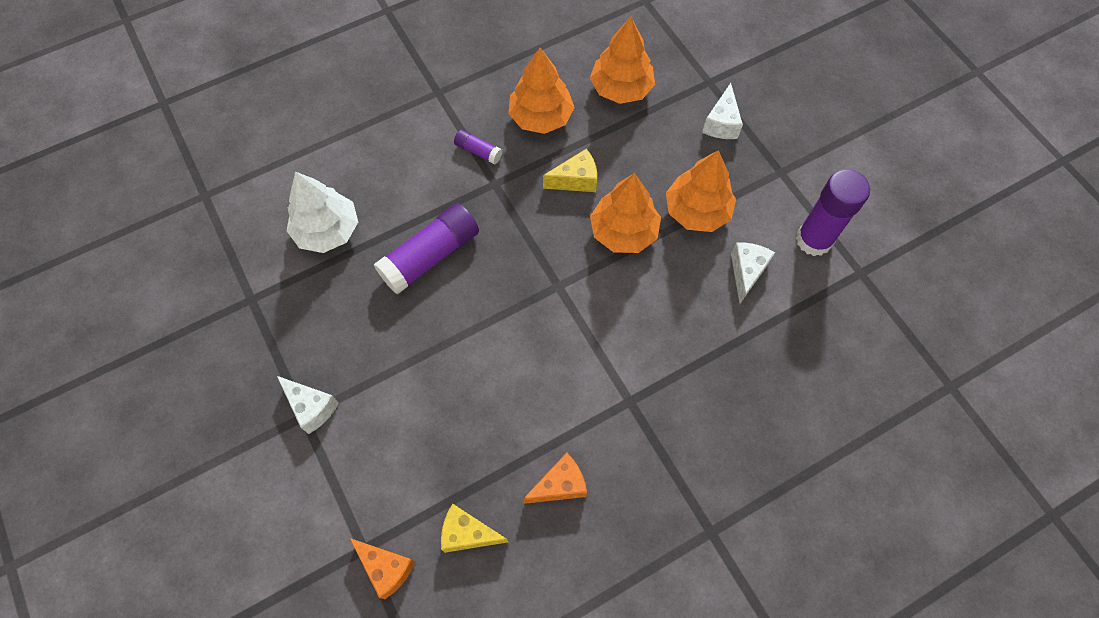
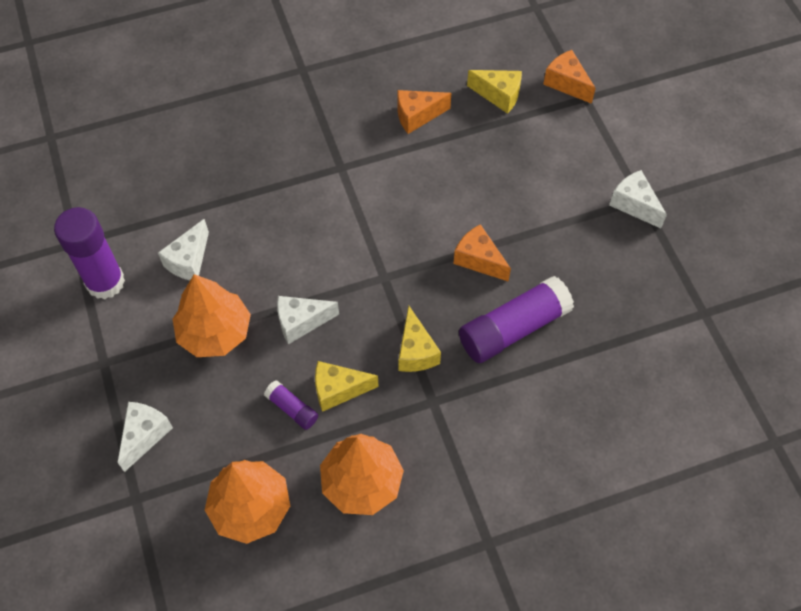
camera: 170 degrees left, 5 degrees down
white tree [287,172,358,253] -> none
purple glue stick [454,129,503,165] -> purple glue stick moved to [264,380,318,430]
orange tree [590,173,661,253] -> white cheese [277,296,339,344]
none -> yellow cheese [399,306,441,372]
none -> orange cheese [453,224,511,282]

